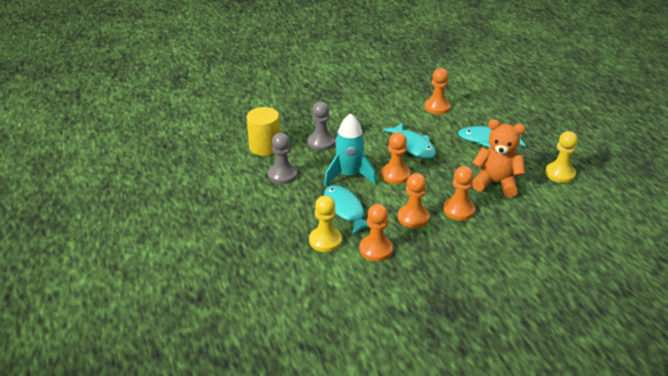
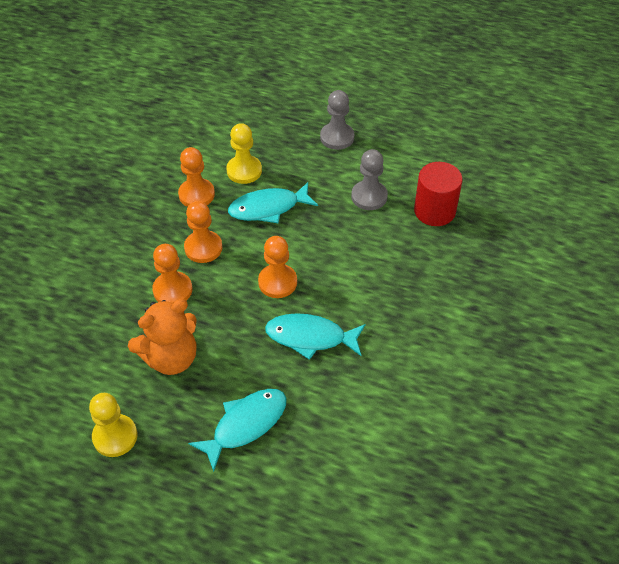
camera: 130 degrees right, 15 degrees up
yellow cylinder [247,107,280,156] -> red cylinder [414,162,463,226]
grey pawn [308,101,335,151] -> grey pawn moved to [320,90,354,150]
turquoise rocket [324,113,376,186] -> none
turquoise fish [324,185,369,235] -> turquoise fish turned 150 degrees clockwise [228,182,318,223]
orange pawn [424,68,450,115] -> none

